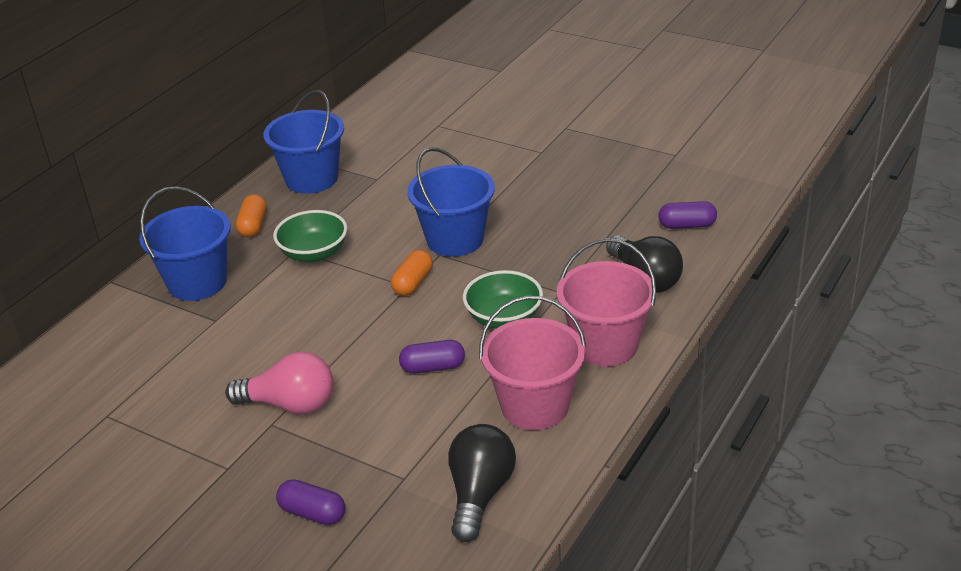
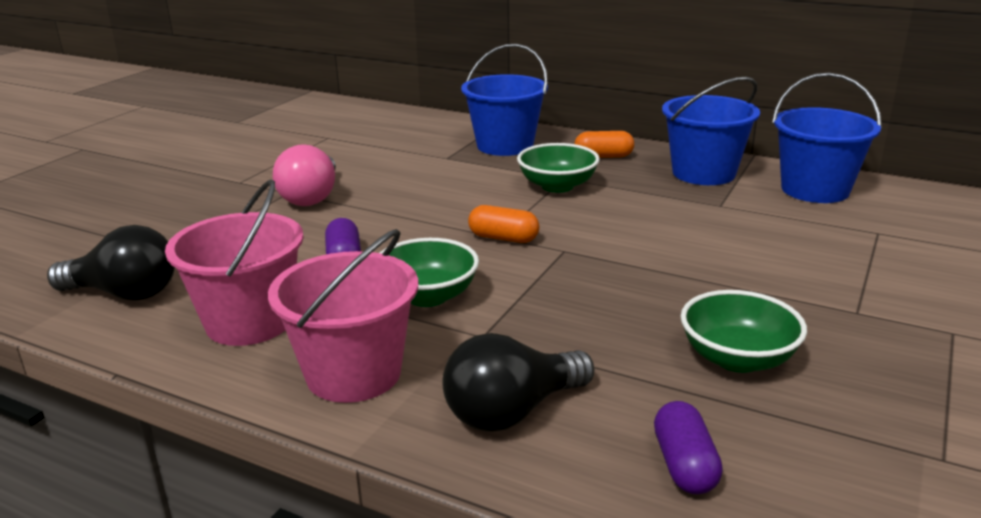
camera: 85 degrees right, 10 degrees down
purple capsule [276,480,345,525] -> none
blue bucket [407,147,495,257] -> blue bucket moved to [772,73,882,203]
none -> green bowl [681,290,807,373]

